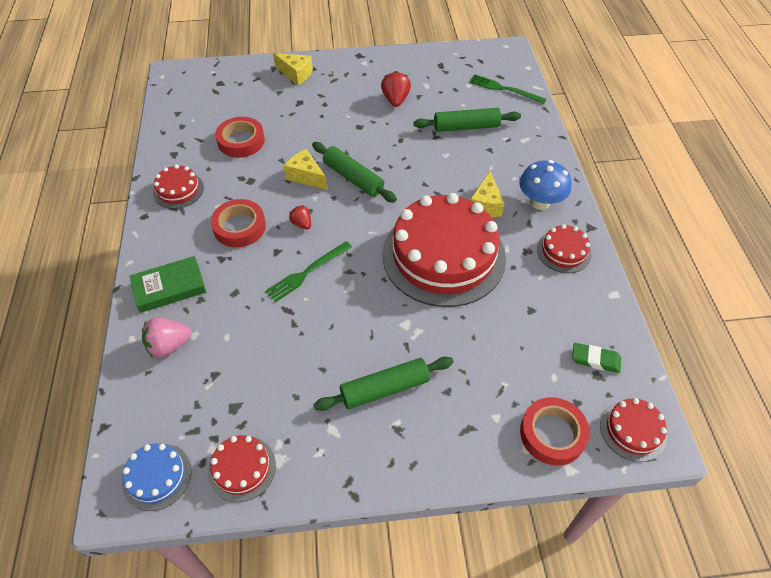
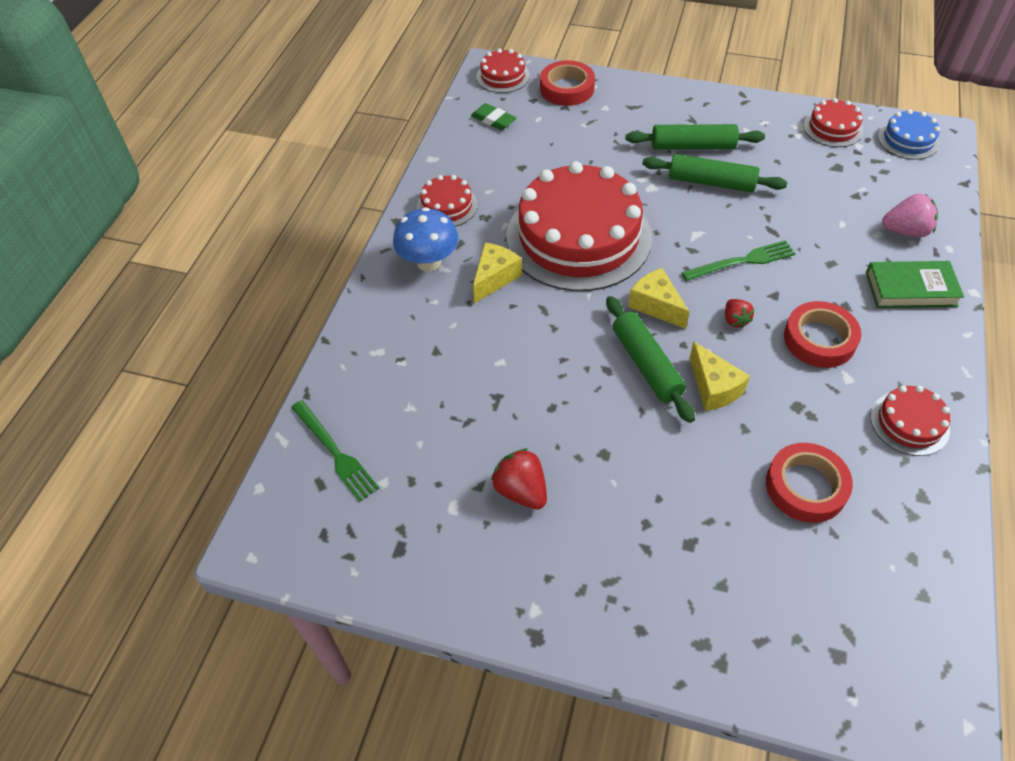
camera: 155 degrees left, 0 degrees up
yellow cheese [273,53,313,85] -> yellow cheese moved to [628,268,690,329]
red strawberry [381,71,411,107] -> red strawberry turned 120 degrees clockwise [491,448,547,510]
green rolling pin [413,108,521,132] -> green rolling pin moved to [642,154,787,192]

